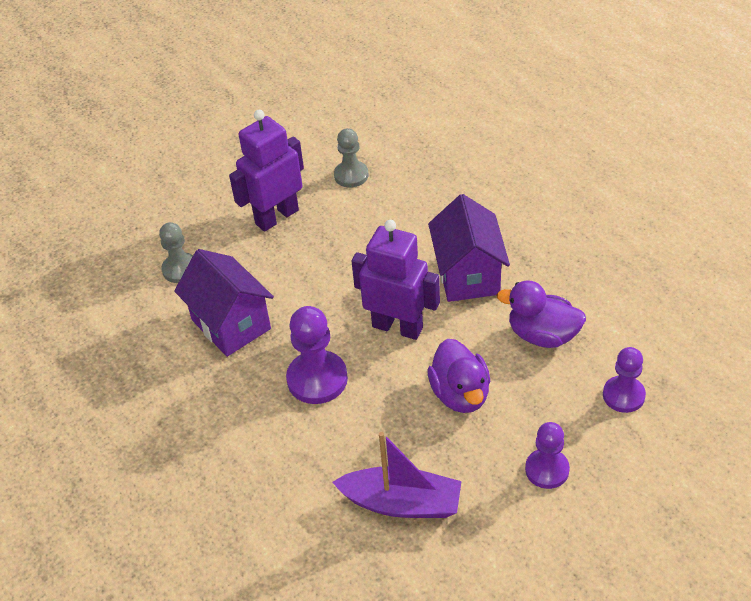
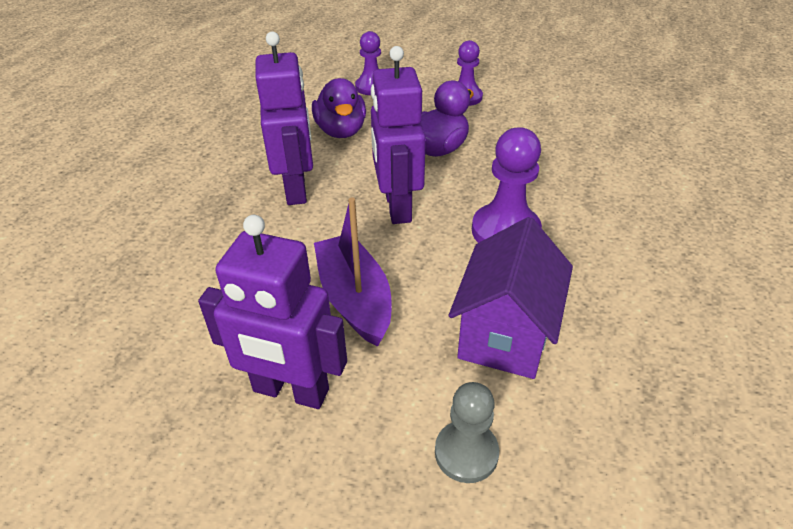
camera: 125 degrees left, 5 degrees down
purple boat [332,432,462,518] -> purple boat moved to [314,197,392,347]
grey pawn [334,128,368,188] -> none
purple house [428,194,510,302] -> purple robot [256,32,313,205]

